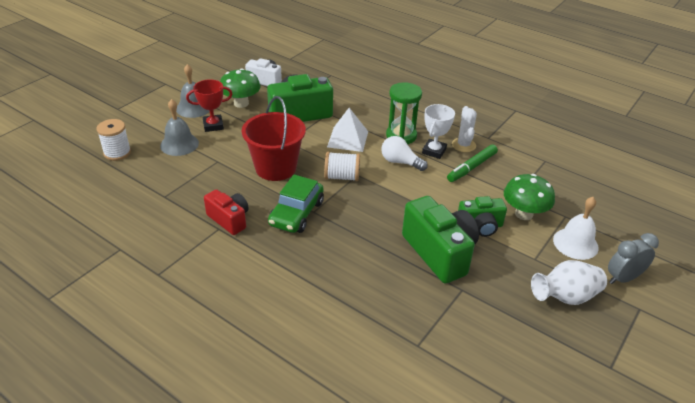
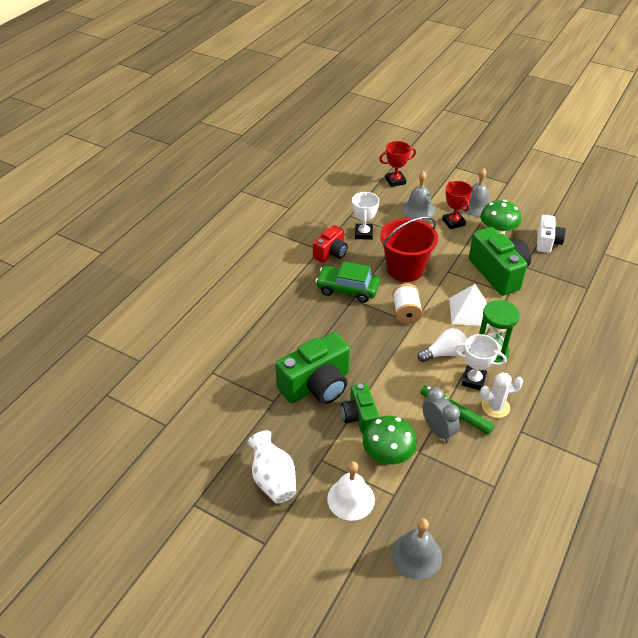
camera: 85 degrees right, 5 degrees up
white spool [97,119,131,161] -> red trophy [379,141,416,187]
white light bulb [381,136,428,171] -> white light bulb turned 45 degrees clockwise [418,328,467,362]
grey clock [608,233,659,284] -> grey clock moved to [423,387,460,443]
none -> white trophy [352,192,379,240]
none -> grey bell [392,519,442,579]

